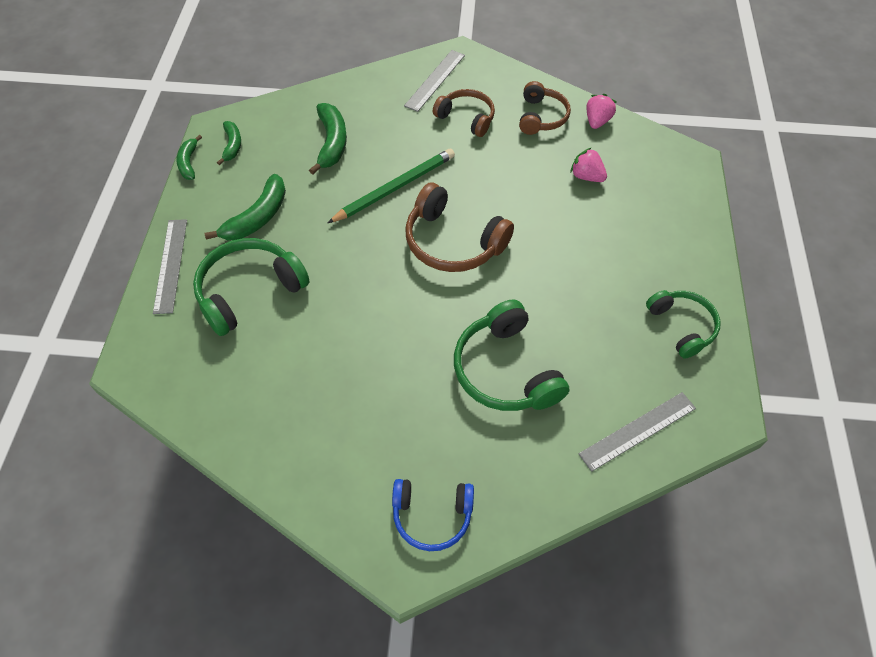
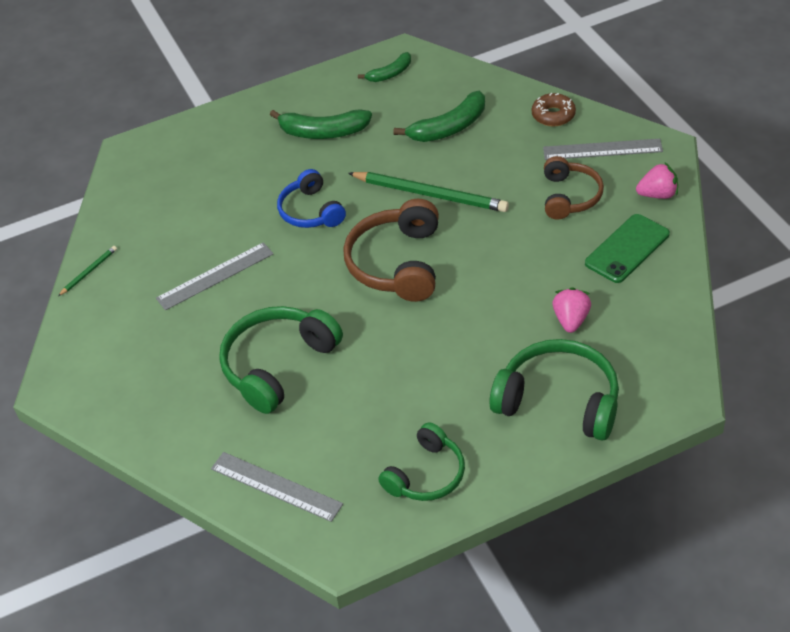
camera: 65 degrees right, 10 degrees down
grey ruler [153,219,187,314] -> grey ruler moved to [156,242,274,310]
green banana [177,135,202,180] -> none
green headphones [193,238,310,336] -> green headphones moved to [489,339,619,441]
blue headphones [392,479,474,551] -> blue headphones moved to [277,169,346,228]
brown headphones [519,81,571,135] -> green phone [585,214,670,283]
pink strawberry [586,94,617,129] -> pink strawberry moved to [636,163,678,199]
none -> green pencil [58,246,117,296]
none -> brown donut [532,93,576,127]

